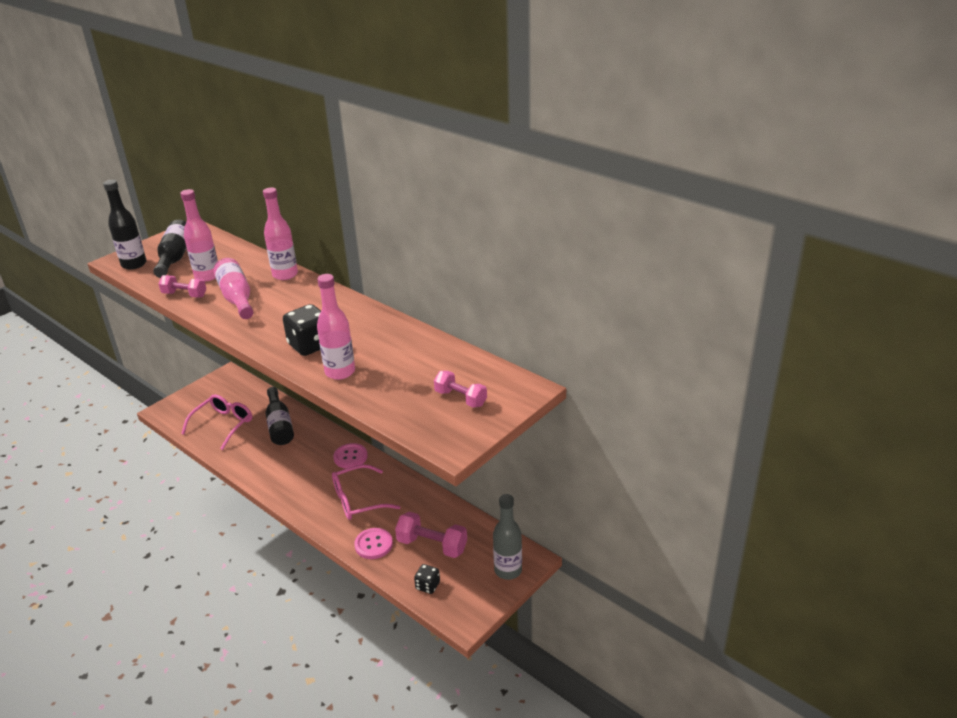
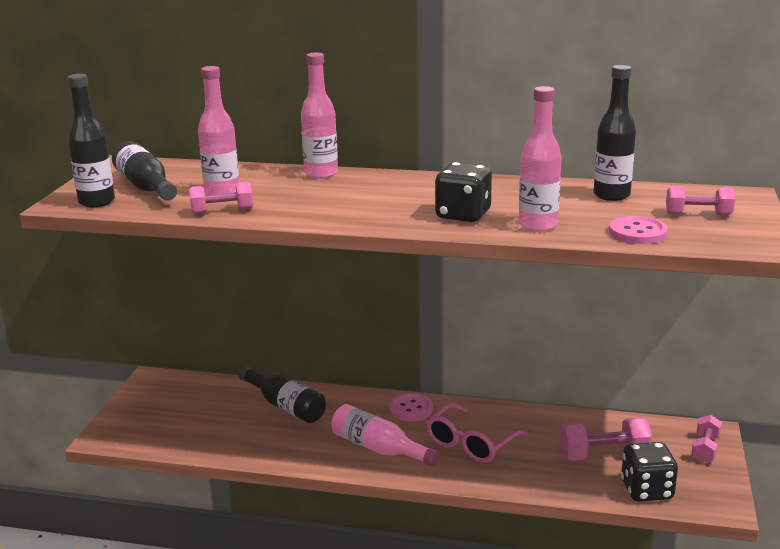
camera: 30 degrees left, 10 degrees down
pink glasses [181,394,252,450] -> none
pink bottle [214,258,253,319] -> pink bottle moved to [331,404,440,467]
pink button [354,528,393,559] -> pink button moved to [609,216,668,244]
black dice [414,564,440,594] -> black dice [621,442,678,502], size x1.73
grey bottle [493,494,522,580] -> pink dumbbell [691,415,722,463]
none -> black bottle [594,65,636,201]

